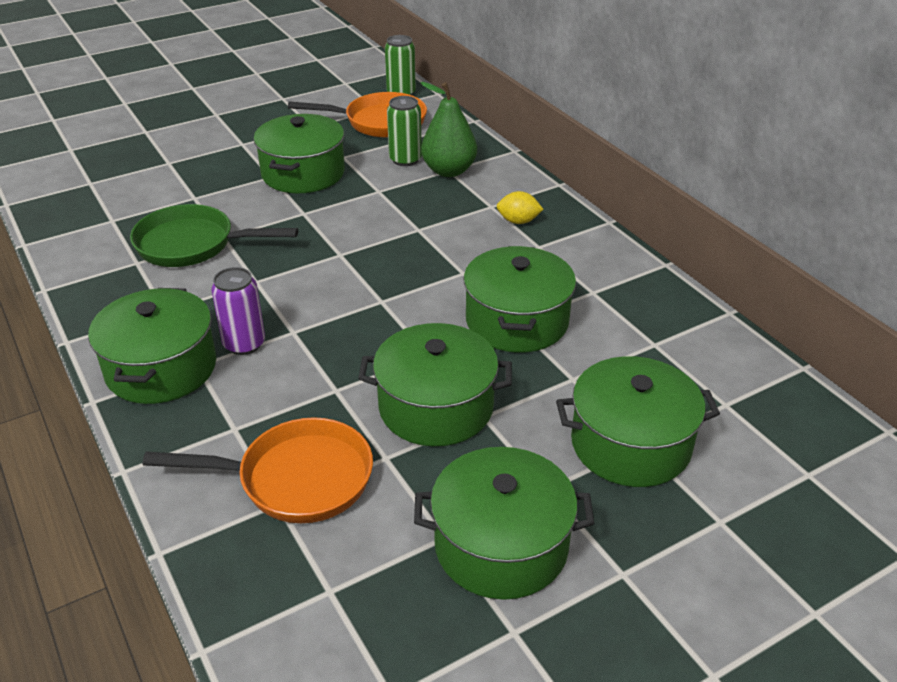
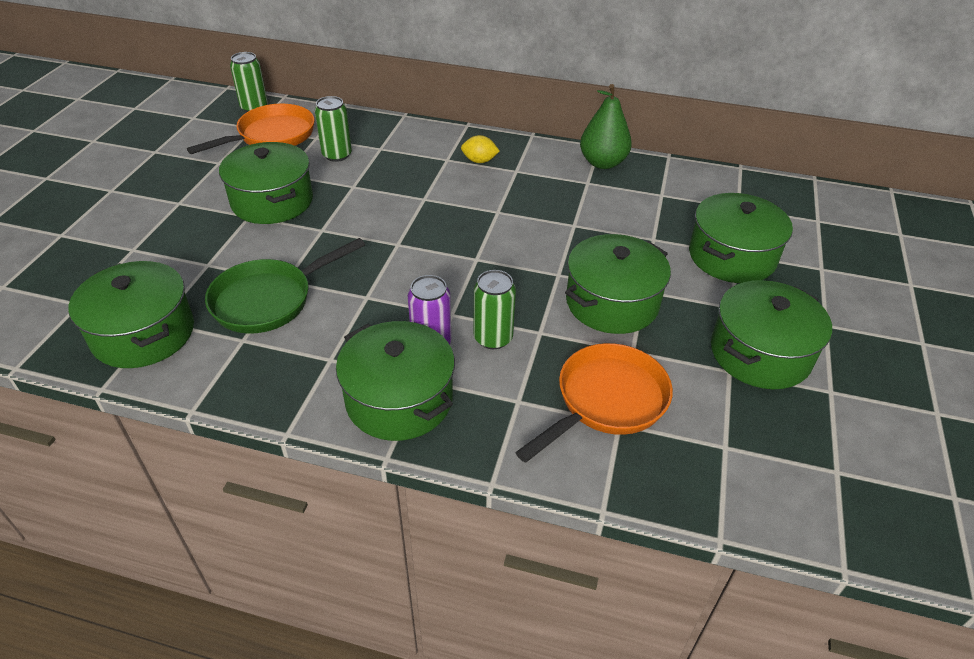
camera: 45 degrees left, 5 degrees up
green pear [420,82,477,177] -> green pear moved to [580,84,632,169]
green pot [464,246,576,353] -> green pot moved to [69,261,194,368]
yellow lemon [497,191,544,224] -> yellow lemon turned 45 degrees clockwise [461,135,500,163]
none -> green can [474,270,516,349]

